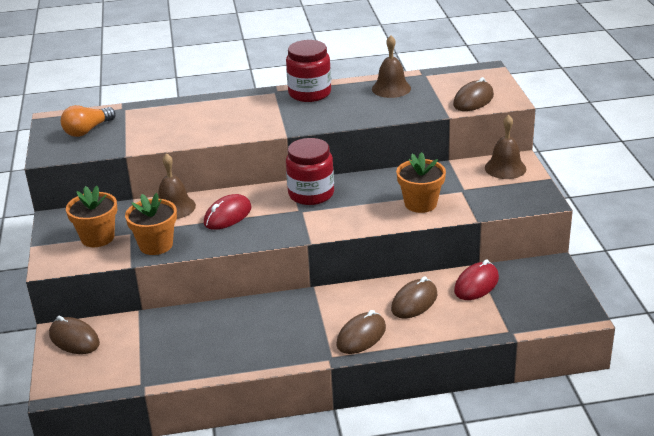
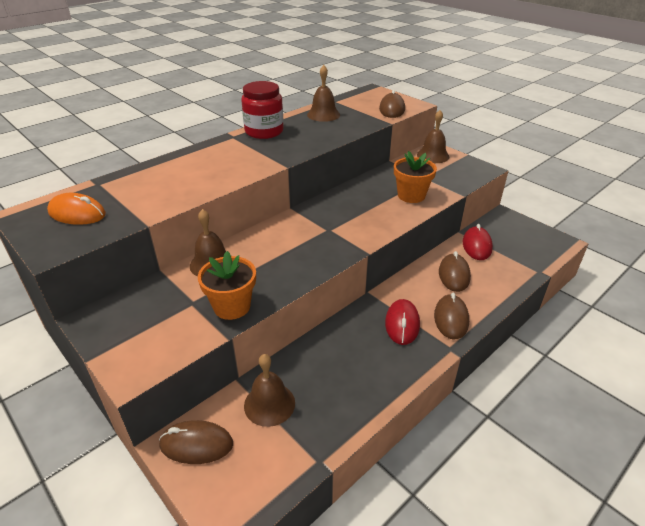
camera: 35 degrees left, 5 degrees up
orange light bulb [61,105,116,137] -> orange mouse [47,193,106,225]
orange flower pot [66,186,117,247] -> none
red mouse [204,194,252,230] -> red mouse moved to [385,299,420,345]
red jar [286,138,334,205] -> none
none -> brown bell [244,354,295,427]

